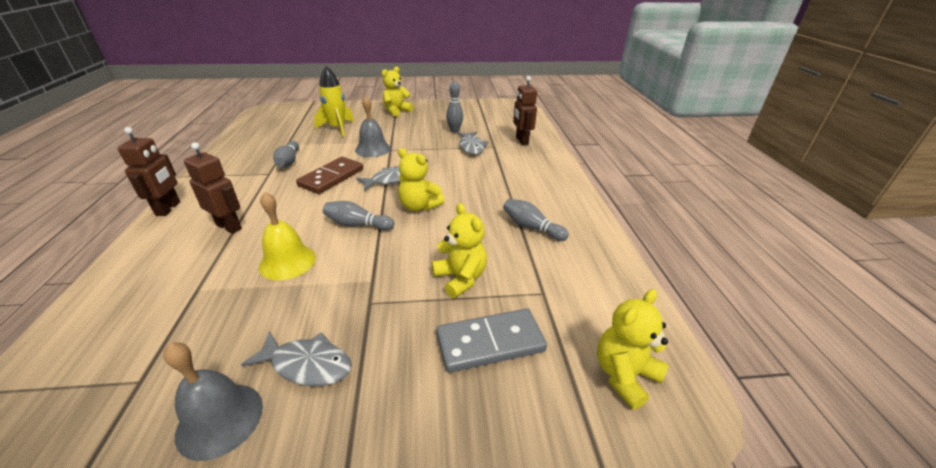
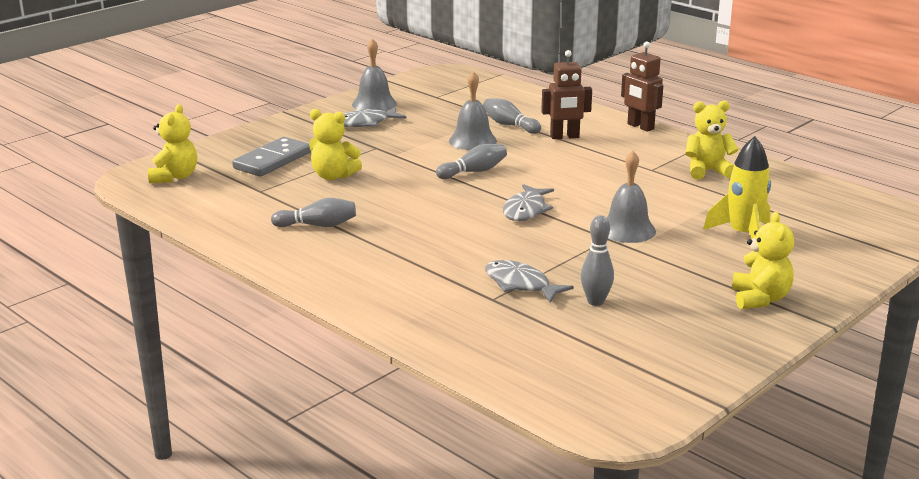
camera: 140 degrees right, 10 degrees down
yellow bell [259,192,316,280] -> grey bell [449,71,497,150]
grey bowling pin [273,141,299,167] -> grey bowling pin moved to [483,98,541,134]
brown domino [296,157,363,194] -> none
yellow teddy bear [398,148,445,211] -> yellow teddy bear moved to [685,100,739,180]
brown robot [513,76,537,145] -> none

